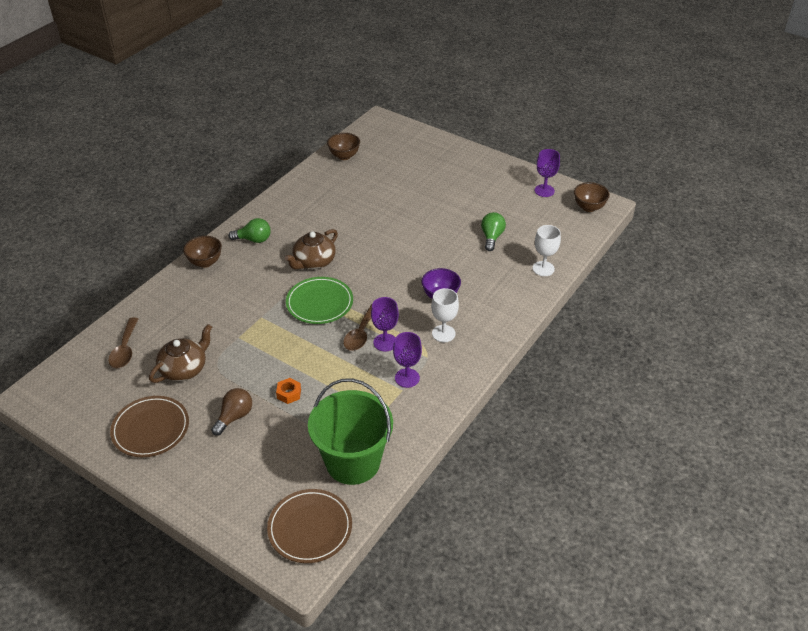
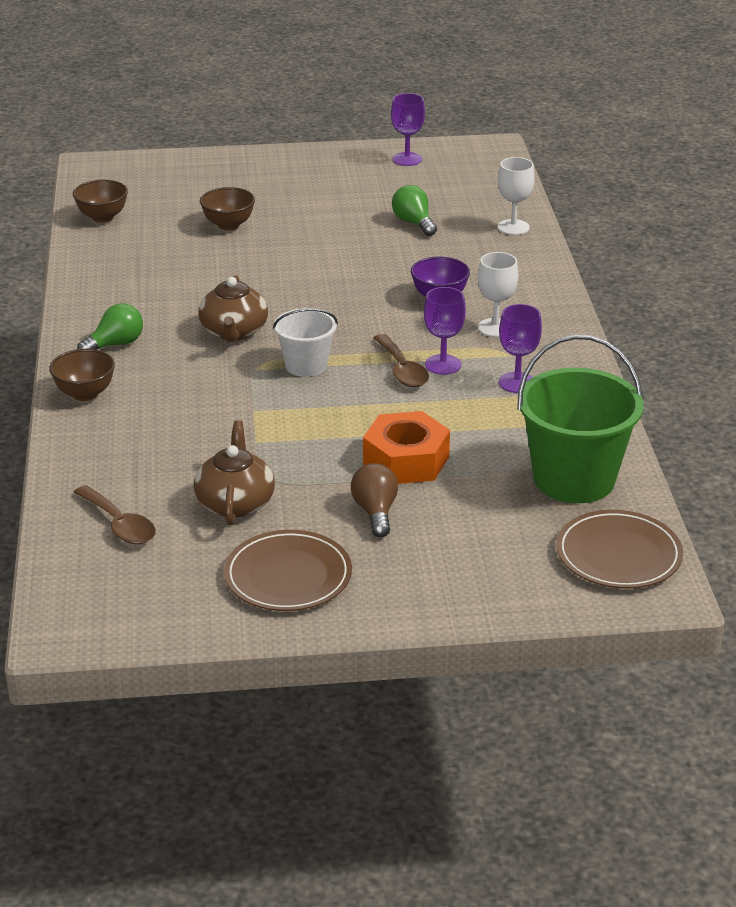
camera: 40 degrees left, 10 degrees down
orange nut [276,378,301,404] -> orange nut [363,411,450,484], size x2.12
green plate [286,277,353,324] -> white bucket [273,308,338,377]
brown bowl [574,182,610,212] -> brown bowl moved to [200,187,255,231]

